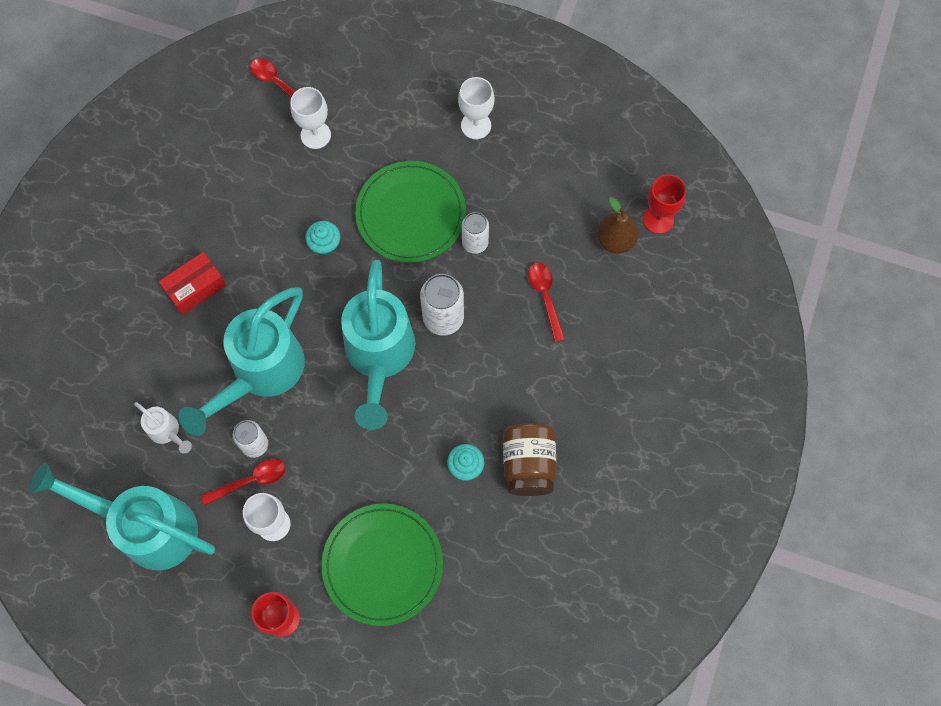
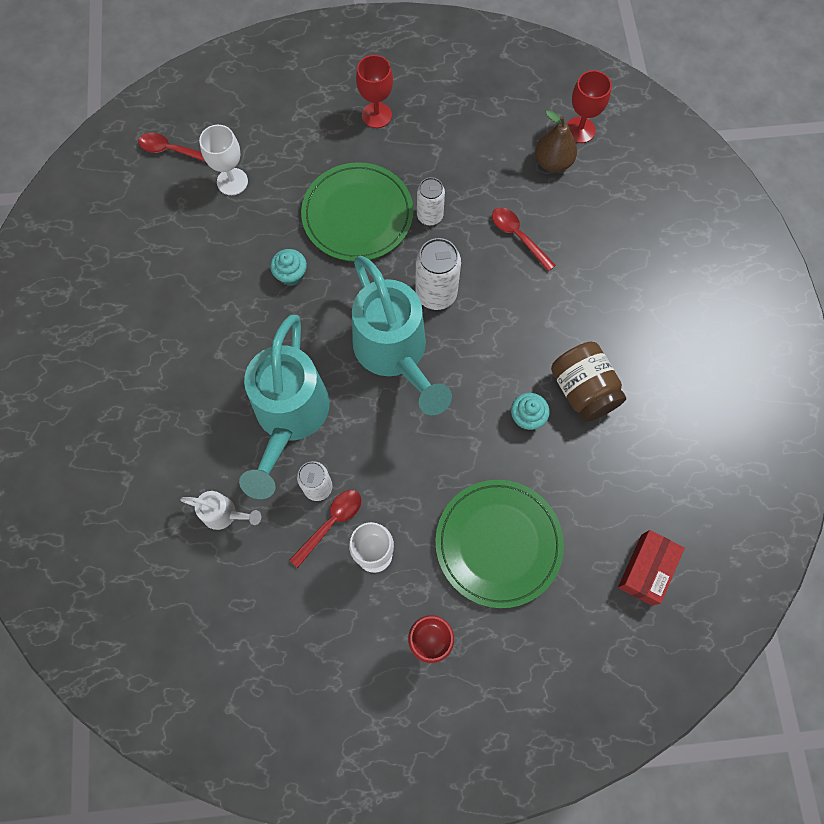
camera: 25 degrees left, 0 degrees up
turquoise watering can [29,463,215,571] -> none
red box [159,252,226,315] -> red box moved to [618,530,685,606]
white goblet [458,77,495,139] -> red goblet [356,55,393,128]

